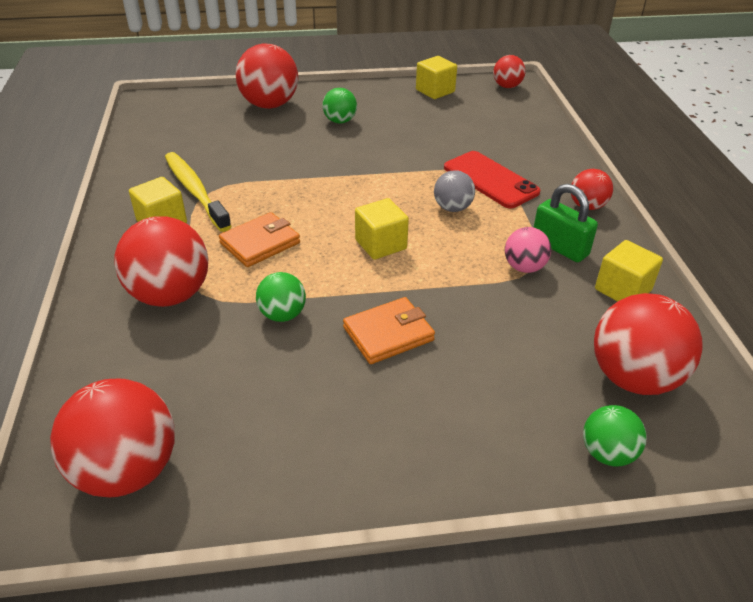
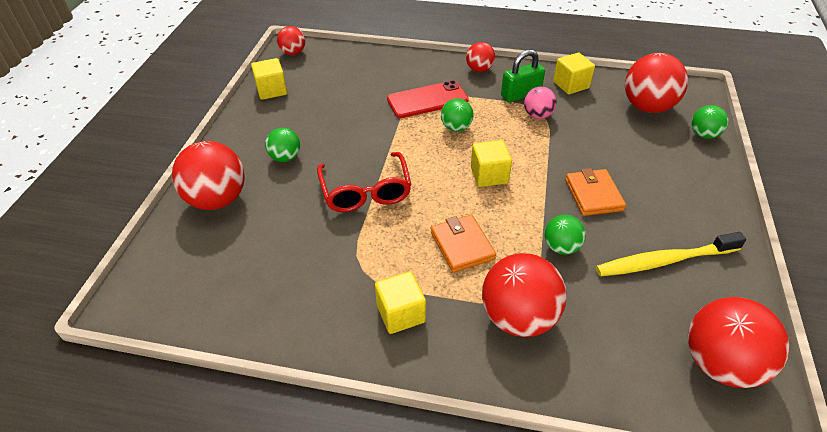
camera: 70 degrees left, 5 degrees up
yellow toothbrush [165,152,232,232] -> yellow toothbrush moved to [596,232,746,277]
grey ball [434,170,475,212] -> green ball [441,99,474,132]
none -> red glasses [317,152,412,212]

